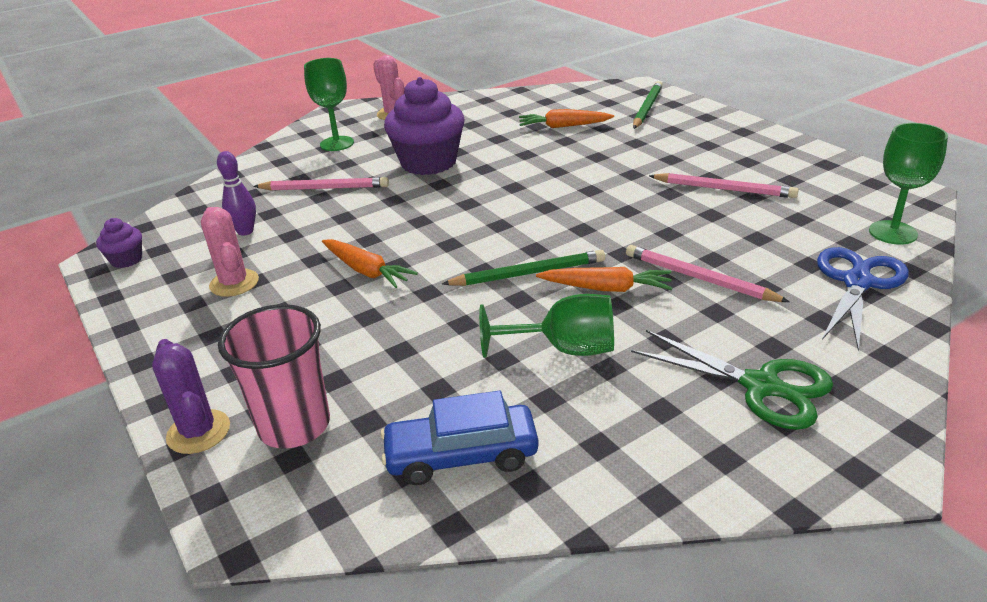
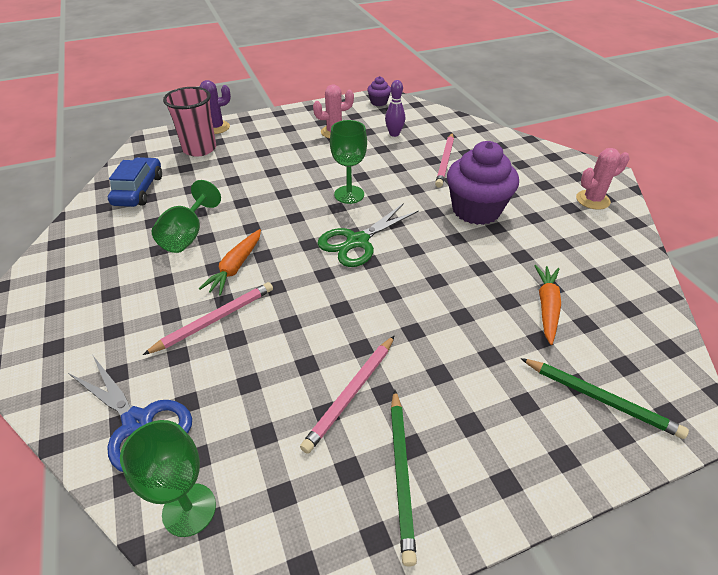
camera: 100 degrees right, 10 degrees up
green goblet [304,58,354,151] -> green goblet moved to [330,120,367,204]
orange carrot [322,239,418,288] -> none
green pencil [442,250,605,286] -> green pencil moved to [391,390,417,567]
green scissors [631,330,833,430] -> green scissors moved to [317,203,419,267]

